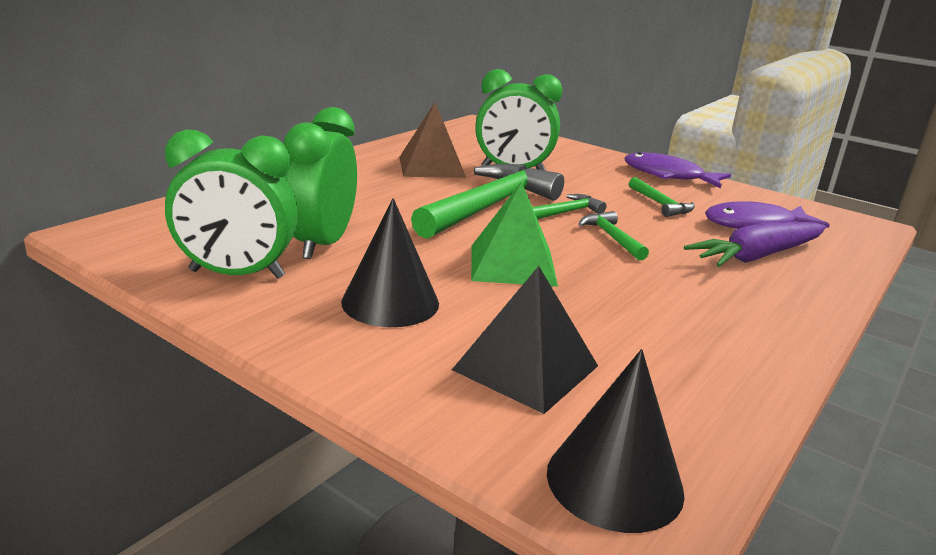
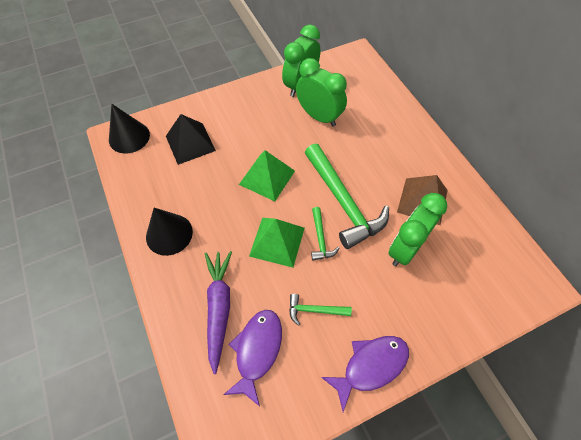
camera: 120 degrees right, 35 degrees up
black cone [341,198,439,327] -> black cone moved to [146,208,193,256]
green hammer [579,211,649,260] -> green pyramid [249,218,305,268]

